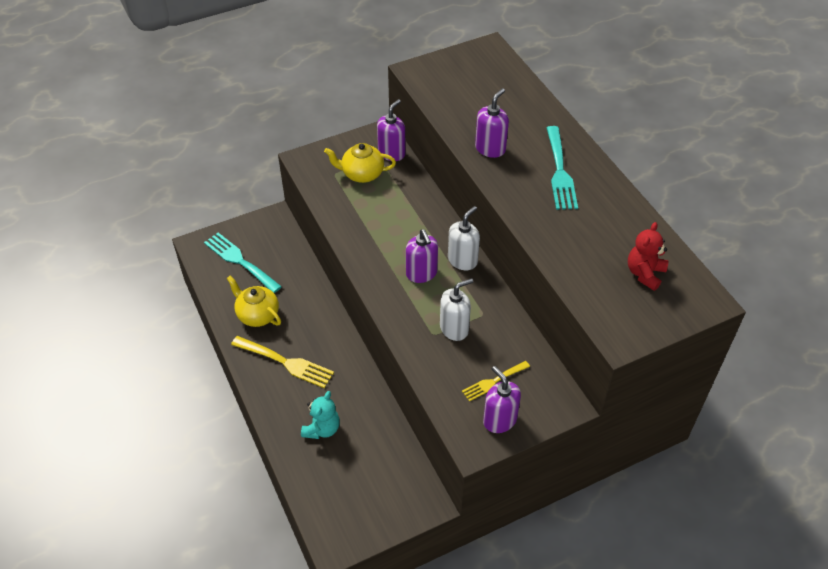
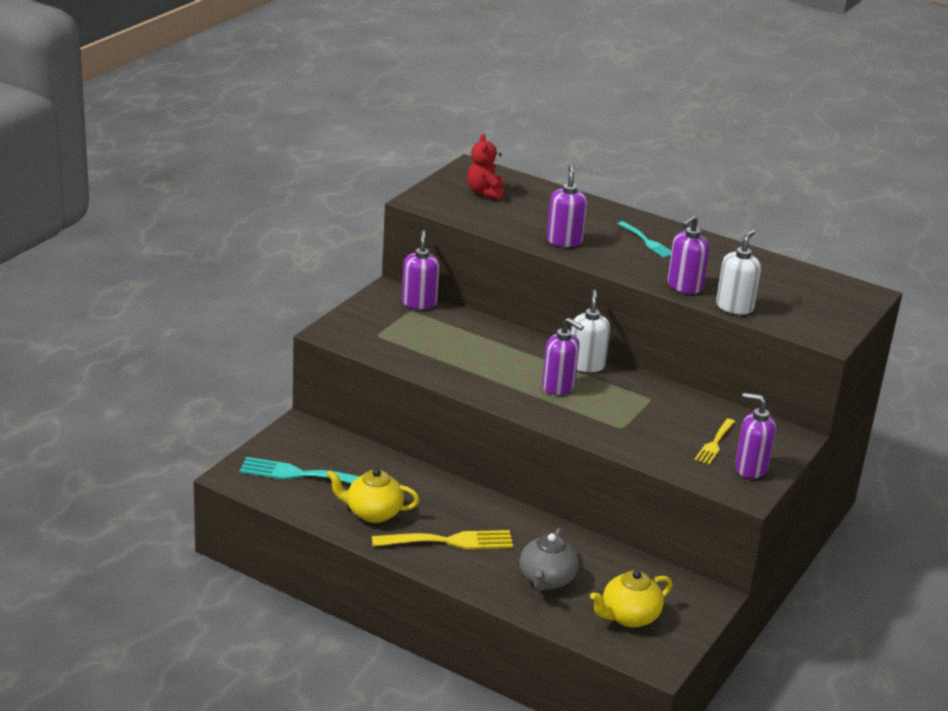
camera: 35 degrees left, 20 degrees down
turquoise teddy bear [301,391,340,439] -> grey teapot [520,528,579,591]
yellow teapot [324,143,396,183] -> yellow teapot moved to [590,570,672,628]
white soap dispenser [440,278,473,341] -> white soap dispenser moved to [716,229,761,315]
turquoise fork [547,126,578,210] -> turquoise fork [618,221,671,258], size x0.61
red teddy bear [628,222,668,291] -> red teddy bear moved to [467,134,505,200]
none -> purple soap dispenser [667,215,709,294]

